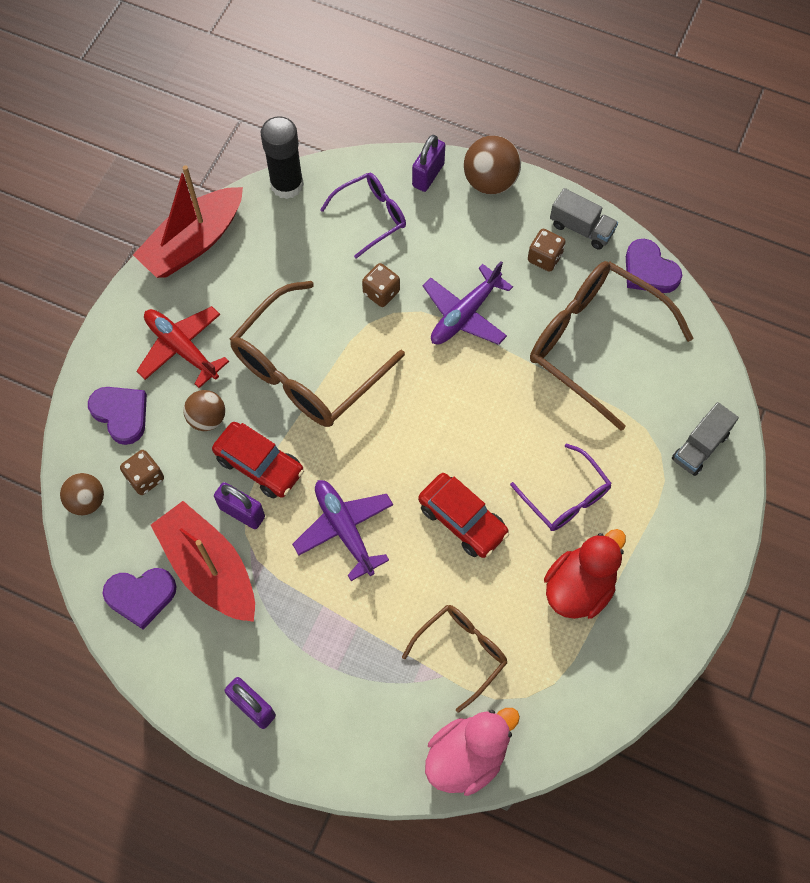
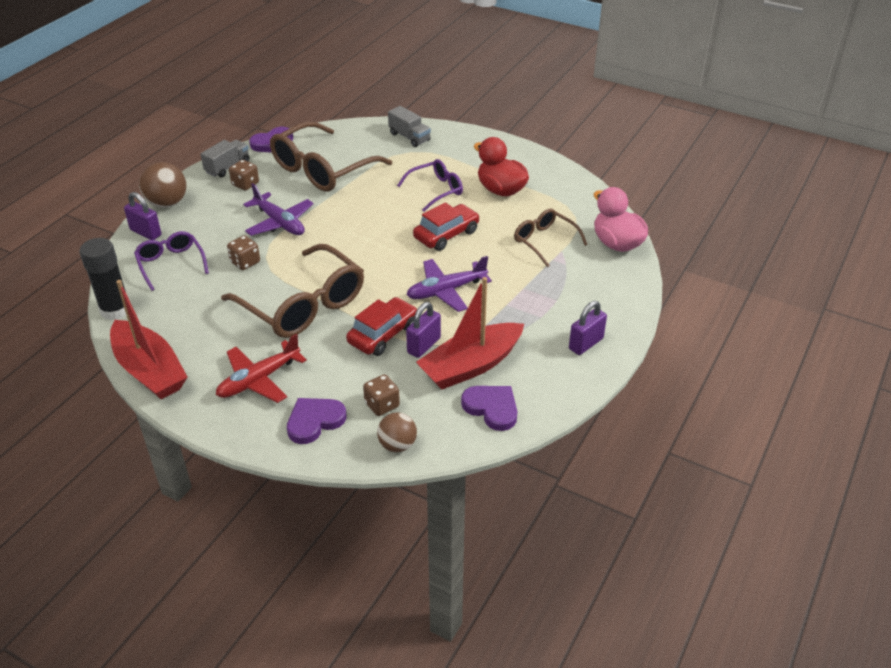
camera: 85 degrees left, 25 degrees down
purple heart [103,568,177,630] -> purple heart turned 45 degrees counterclockwise [461,386,517,431]
brown ball [183,390,225,431] -> none

